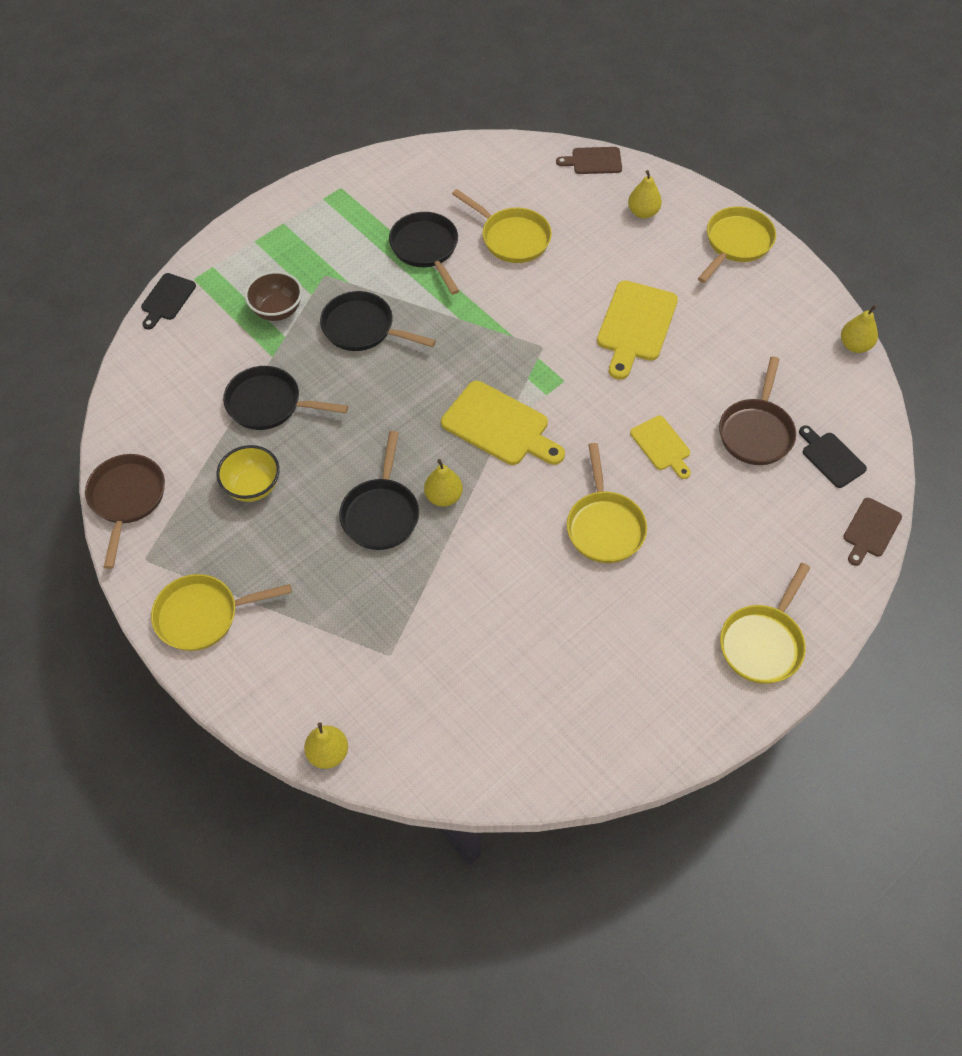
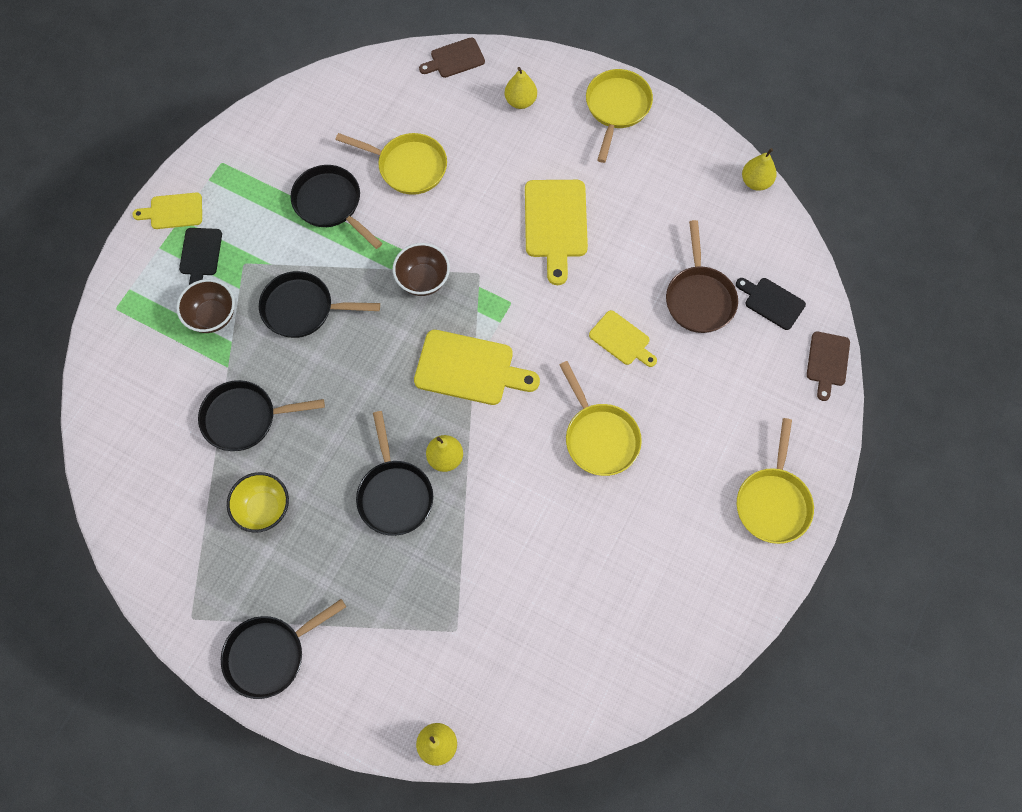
camera: 20 degrees left, 10 degrees up
brown pan [85,454,165,569] -> none
black cutting board [141,273,196,330] -> black cutting board moved to [179,228,222,285]
yellow pan [151,574,292,651] -> black pan [221,599,346,699]
none -> yellow cutting board [132,193,202,229]
none -> brown bowl [393,243,450,296]

